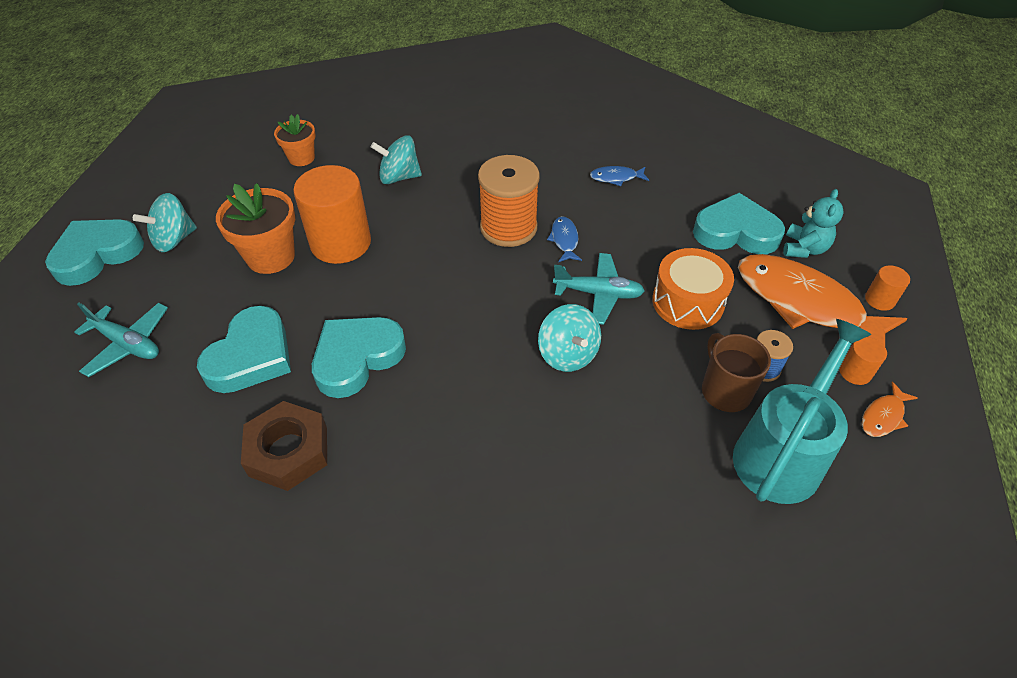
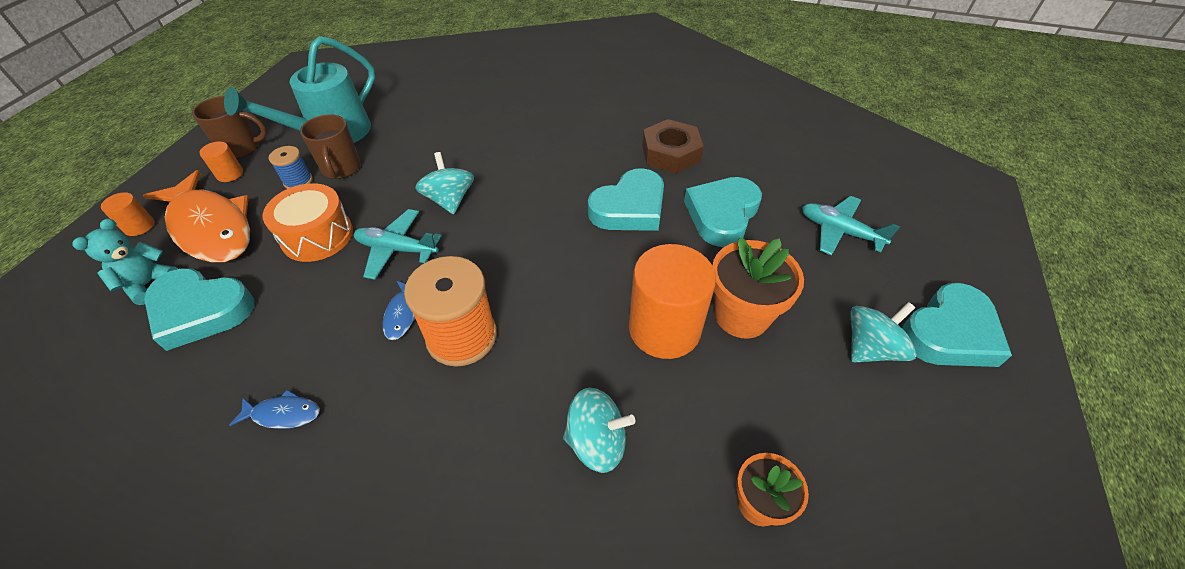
camera: 175 degrees left, 0 degrees up
orange fish [862,382,918,437] -> brown mug [192,96,267,158]

